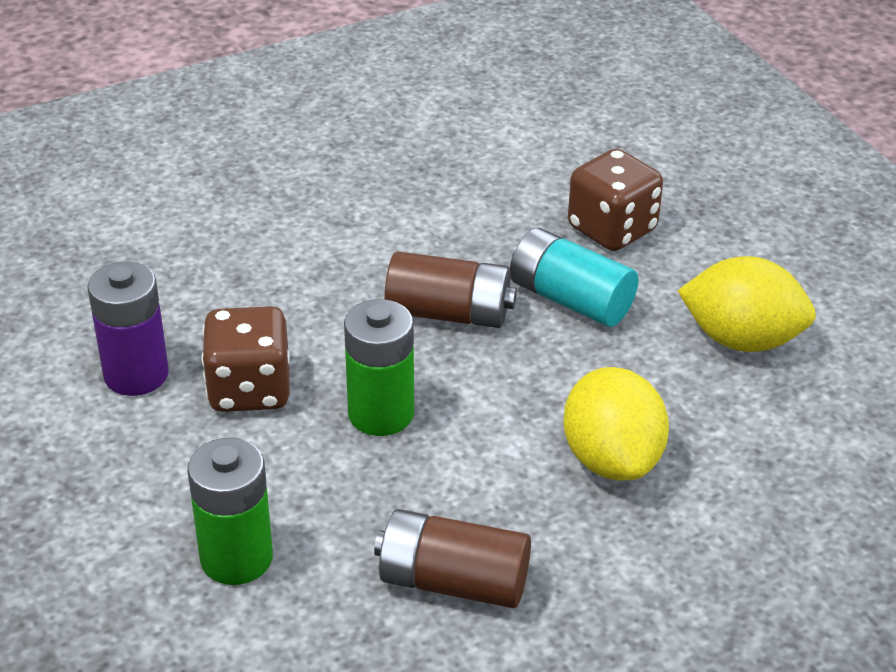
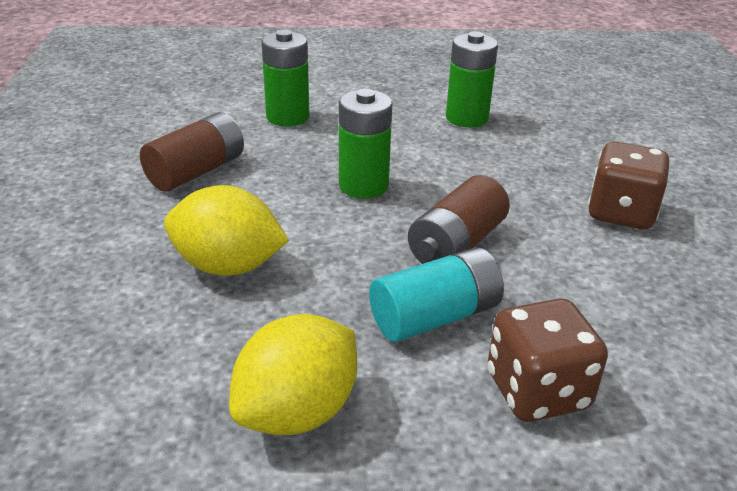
camera: 115 degrees right, 5 degrees down
purple battery [88,262,169,396] -> green battery [446,31,498,127]
brown dice [202,306,290,412] -> brown dice moved to [588,141,670,229]

